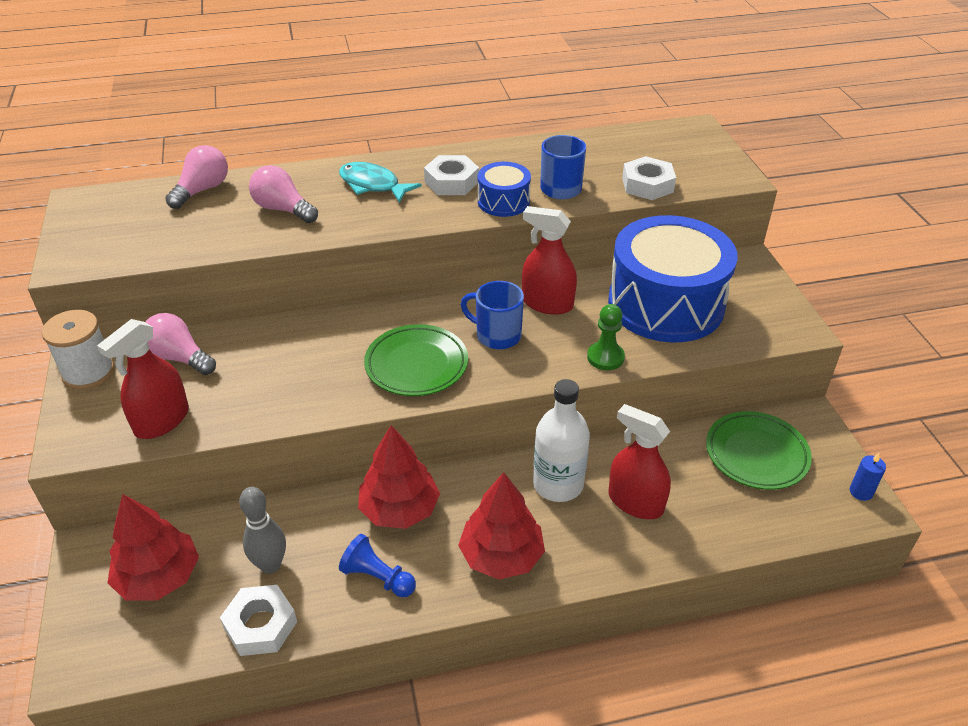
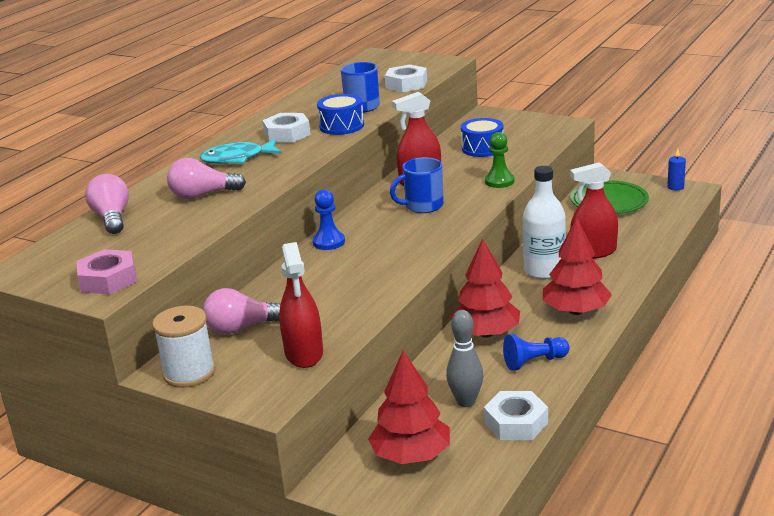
camera: 45 degrees left, 15 degrees down
green plate [364,324,468,396] -> none
blue drum [608,215,738,342] -> blue drum [461,118,503,157], size x0.46
none -> pink nut [77,249,137,294]
none -> blue pawn [313,189,345,250]

